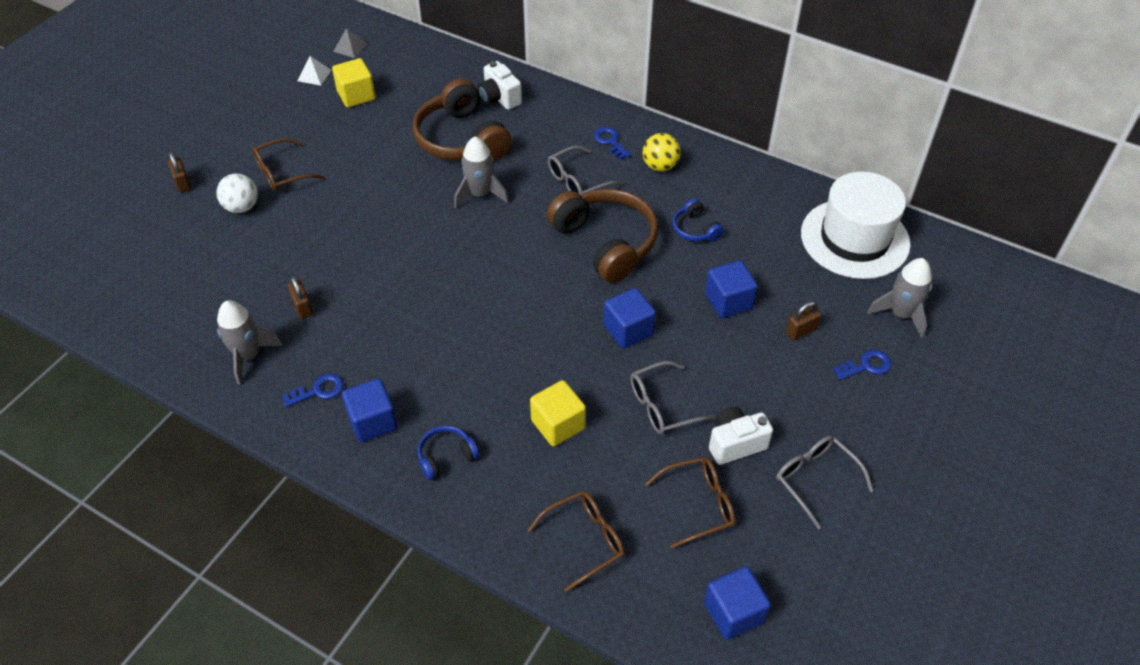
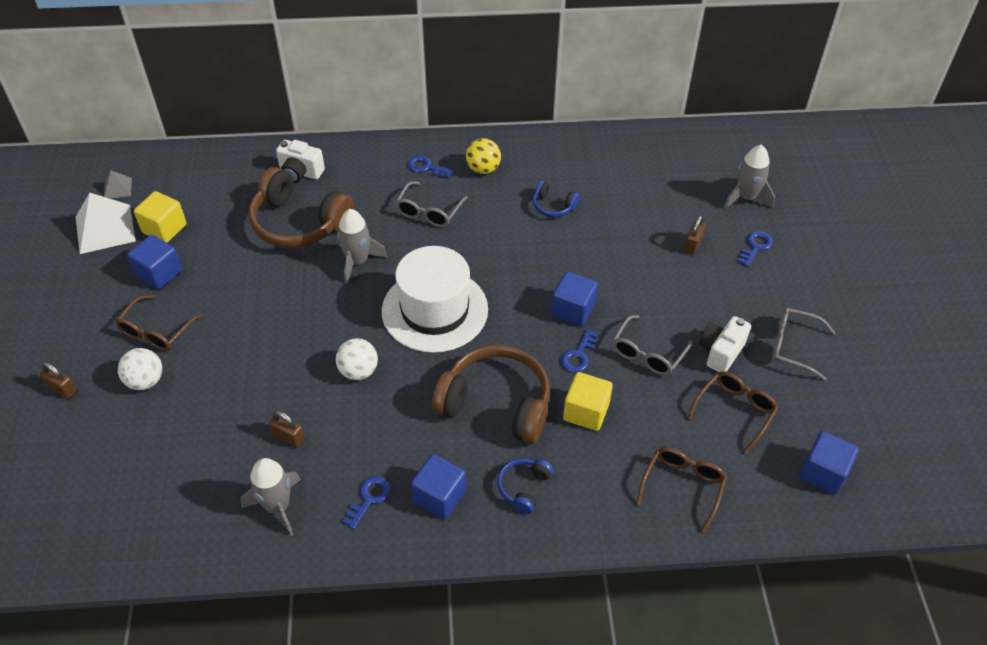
camera: 35 degrees left, 0 degrees up
white pyramid [298,56,331,86] -> white pyramid [76,193,136,254], size x1.97
brown headphones [547,189,658,283] -> brown headphones moved to [432,345,550,444]
blue cube [705,260,758,318] -> blue cube moved to [127,235,182,289]
white hat [801,172,911,279] -> white hat moved to [382,246,488,353]
none -> white ball [336,338,378,380]
none -> blue key [561,329,598,373]

